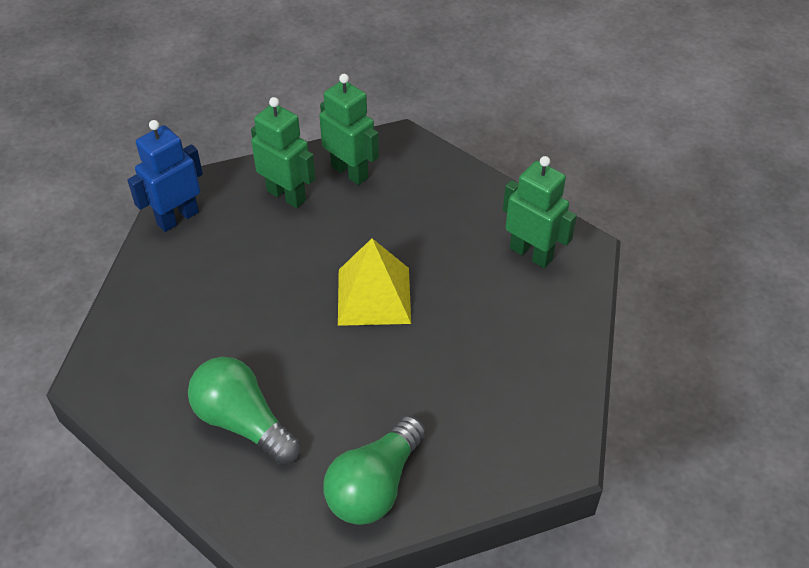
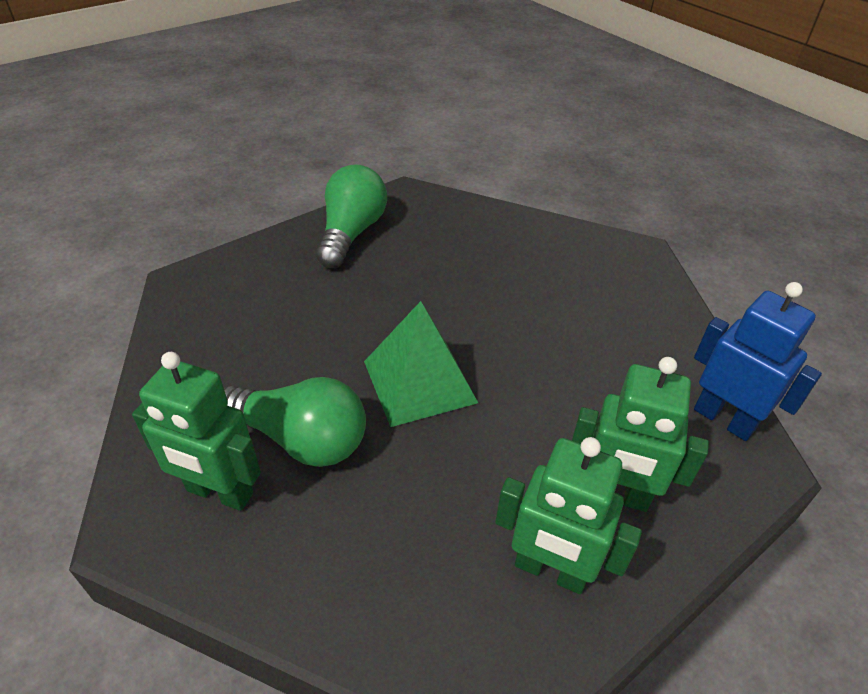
camera: 160 degrees right, 5 degrees down
blue robot [128,120,203,232] -> blue robot turned 75 degrees counterclockwise [694,282,822,441]
green light bulb [188,357,300,465] -> green light bulb moved to [224,377,366,467]
yellow pyramid [338,238,411,326] -> green pyramid [364,301,478,427]

